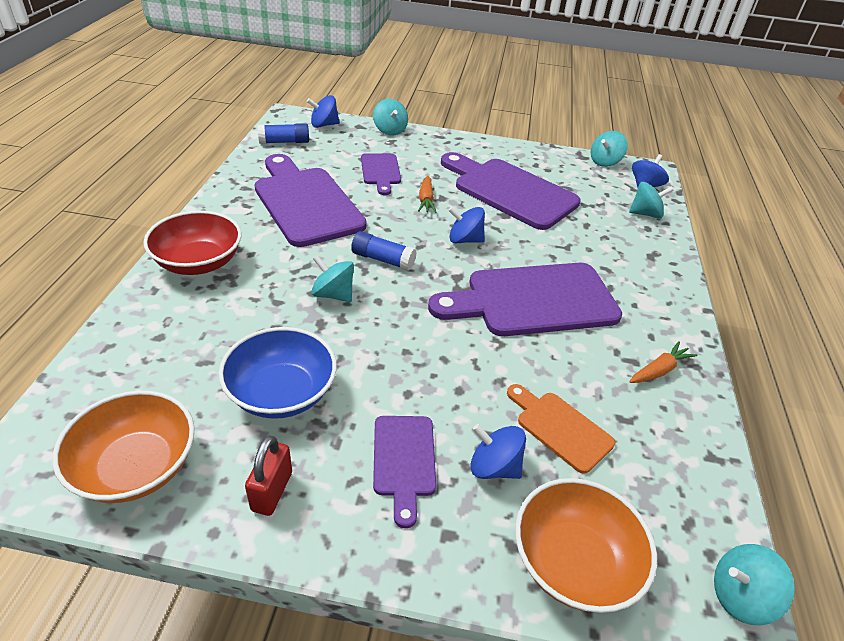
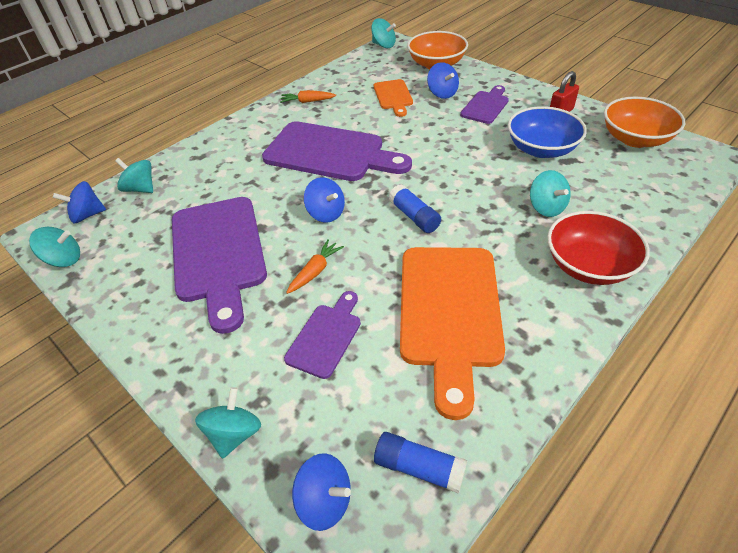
camera: 140 degrees left, 5 degrees up
purple cutting board [254,154,367,247] -> orange cutting board [400,247,505,420]
turquoise spinning top [311,255,354,302] -> turquoise spinning top moved to [530,170,571,217]

